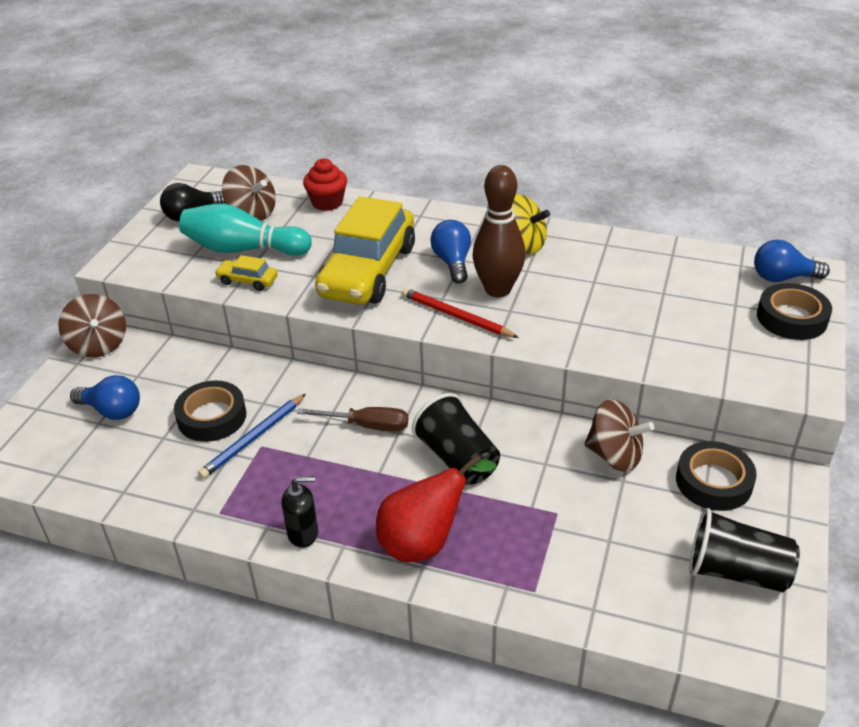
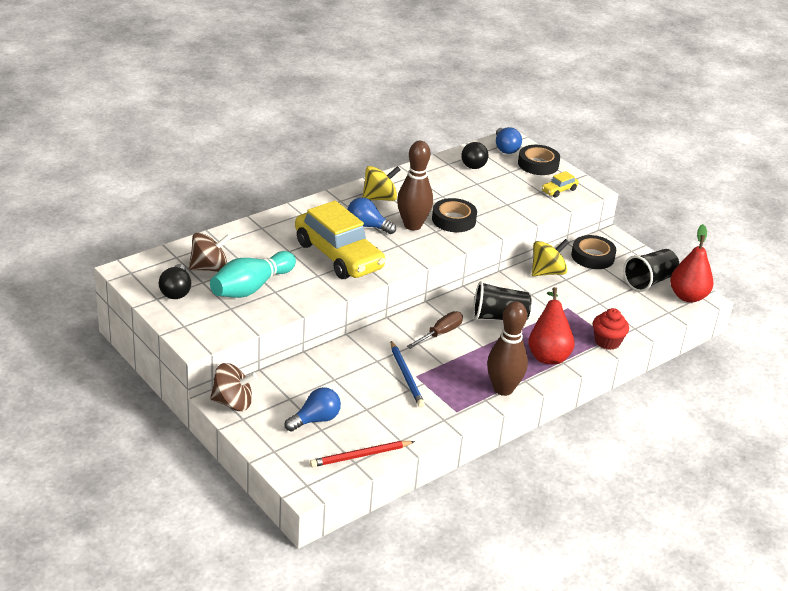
camera: 60 degrees left, 5 degrees down
black tape [174,381,246,442] -> black tape moved to [432,198,477,232]
yellow car [215,255,277,291] -> yellow car moved to [542,171,579,198]
black soap dispenser [282,476,318,548] -> brown bowling pin [487,301,528,396]
red cupcake [303,159,347,211] -> red cupcake moved to [593,308,629,350]
red pencil [401,288,519,338] -> red pencil moved to [310,441,415,467]
brown spinning top [584,399,654,472] -> yellow spinning top [532,239,569,276]
blue light bulb [754,240,830,282] -> blue light bulb turned 45 degrees counterclockwise [496,127,522,154]
none -> black light bulb [461,142,489,169]
none -> red pear [670,224,713,303]

